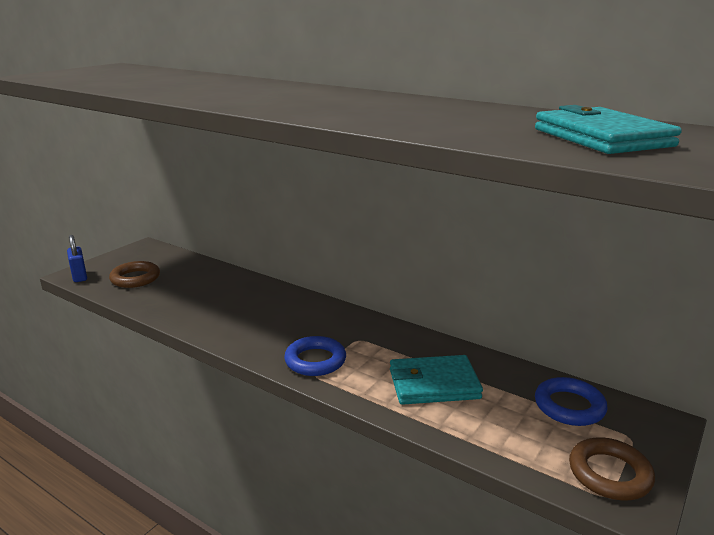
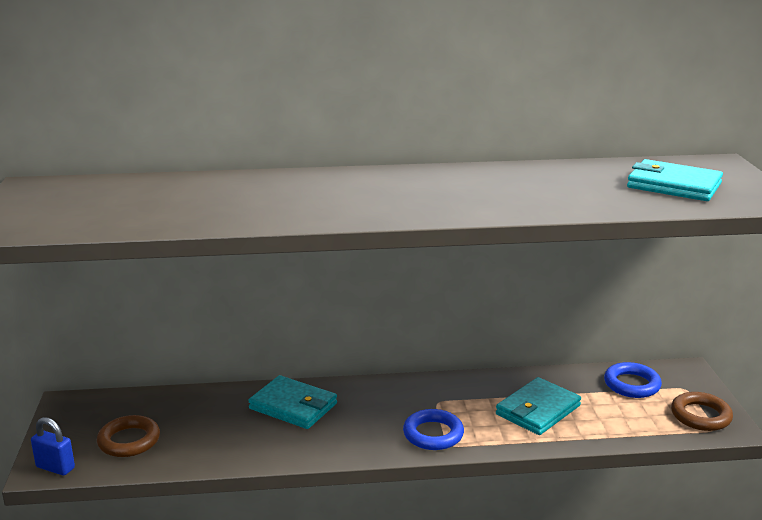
camera: 40 degrees left, 0 degrees up
none -> turquoise wallet [248,375,337,429]

